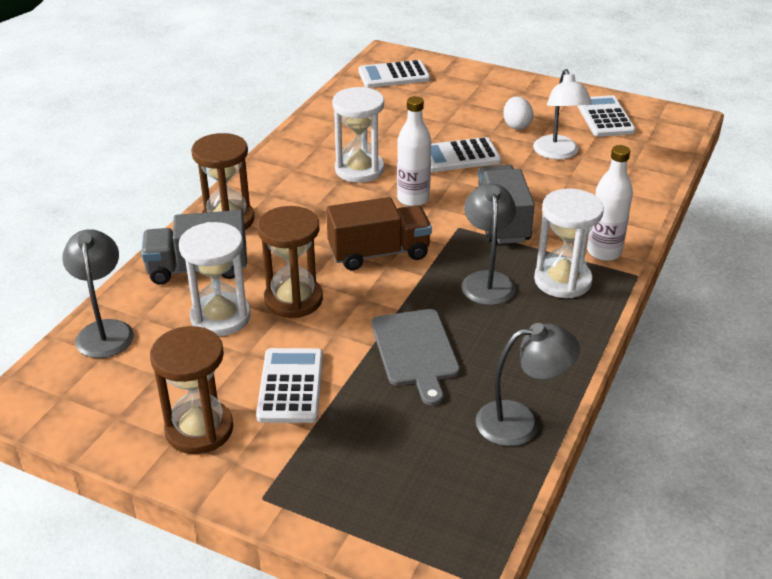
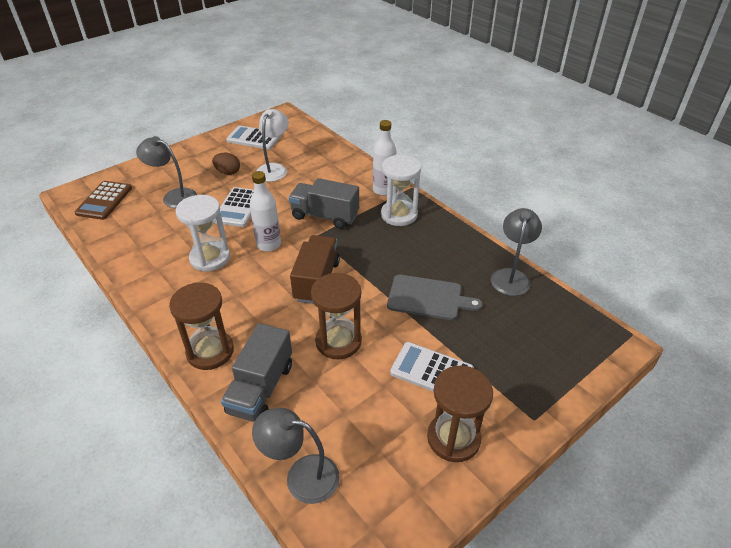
camera: 65 degrees left, 5 degrees up
white hourglass [179,222,251,336] -> none
white calculator [358,60,430,88] -> brown calculator [75,181,132,220]
grey lamp [462,183,516,305] -> grey lamp moved to [136,136,197,208]
white egg [503,96,533,130] -> brown egg [212,153,240,175]
white lamp [533,69,592,160] -> white lamp turned 90 degrees counterclockwise [256,109,289,182]

